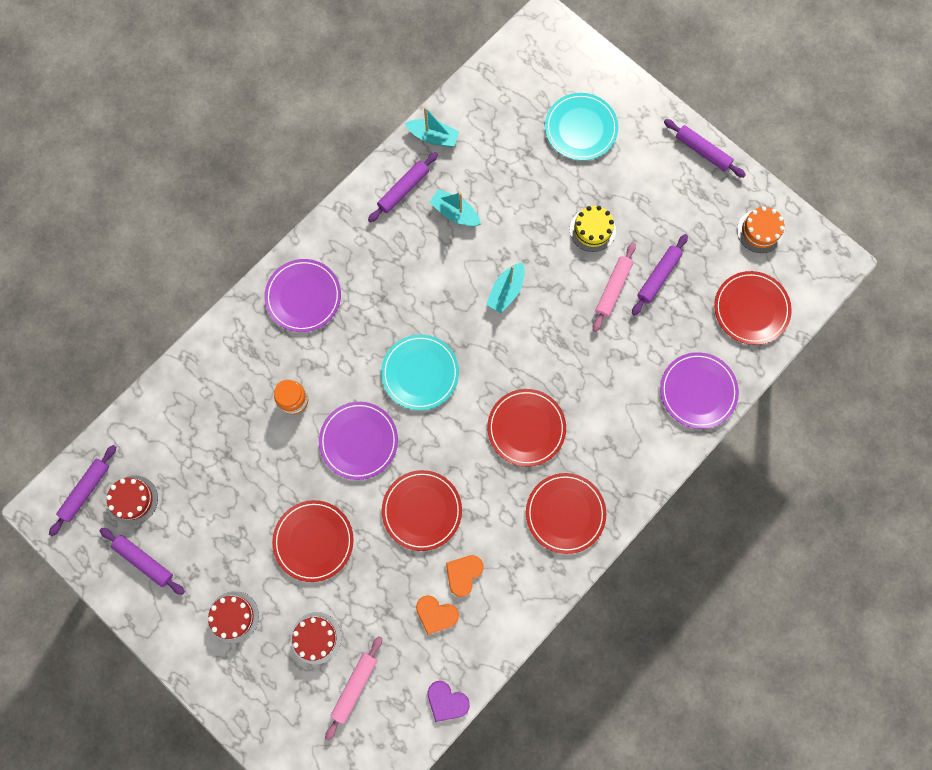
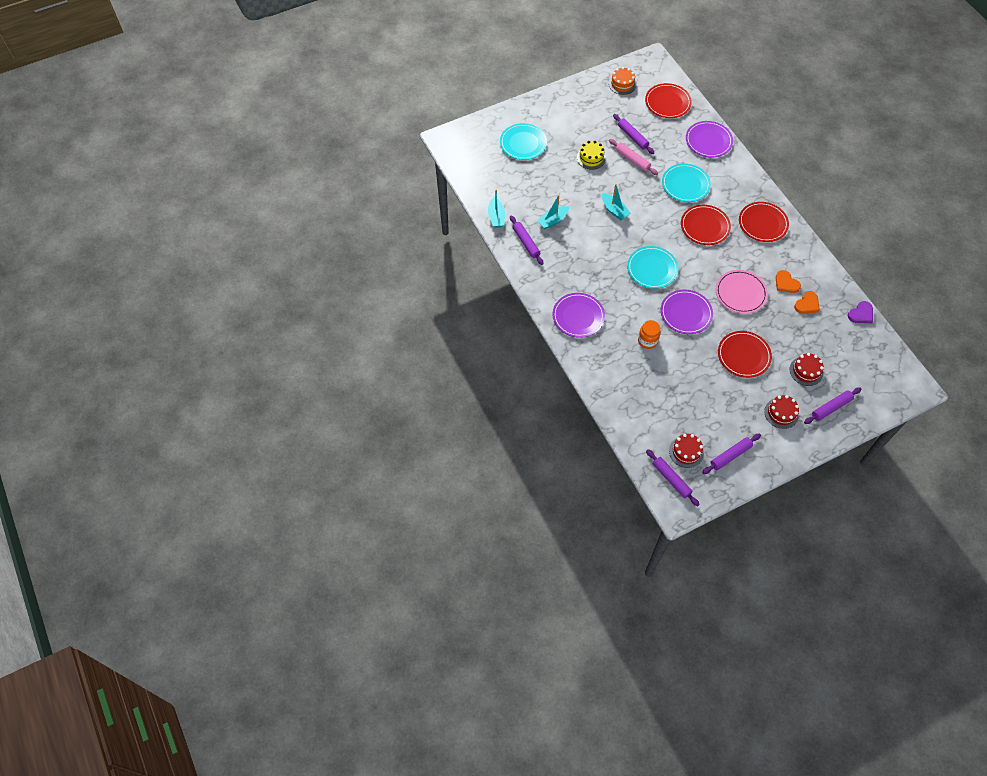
camera: 70 degrees left, 15 degrees down
pink rolling pin [325,636,382,741] -> none
red plate [382,470,462,551] -> pink plate [716,270,768,314]
turquoise boat [405,107,460,147] -> turquoise boat turned 135 degrees clockwise [488,190,505,228]
purple rolling pin [664,119,746,178] -> purple rolling pin moved to [804,387,862,424]
none -> turquoise plate [662,164,711,202]

